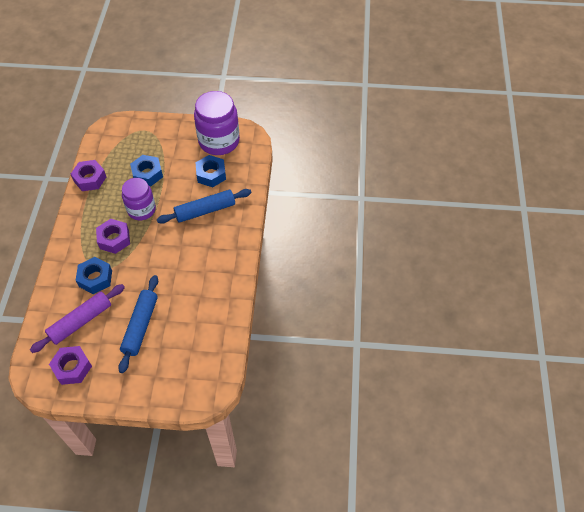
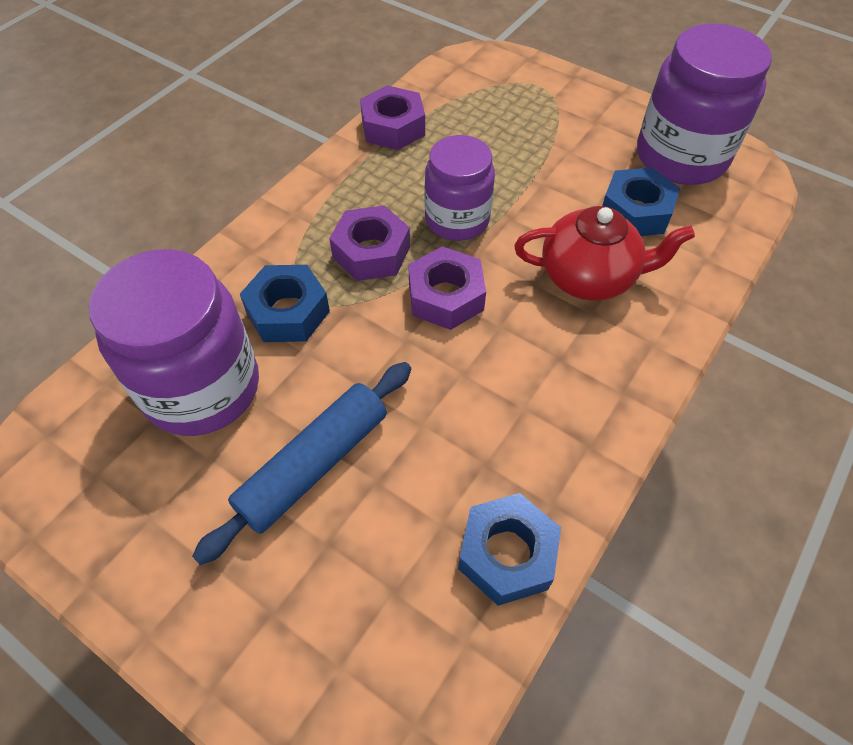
camera: 30 degrees right, 0 degrees up
purple rolling pin [30,284,125,353] -> purple jar [89,249,259,436]
purple nut [49,346,92,385] -> purple nut moved to [408,246,486,330]
blue nut [130,155,163,186] -> blue nut moved to [458,493,561,606]
blue rolling pin [157,189,251,224] -> red teapot [514,206,695,301]

